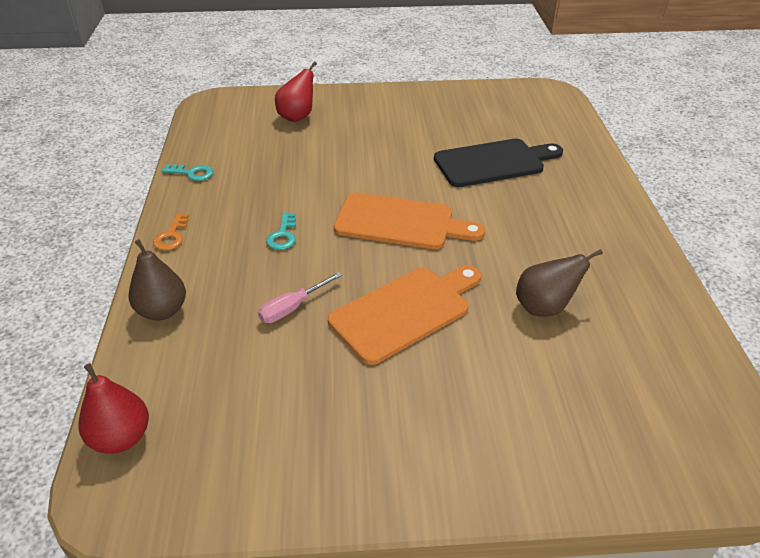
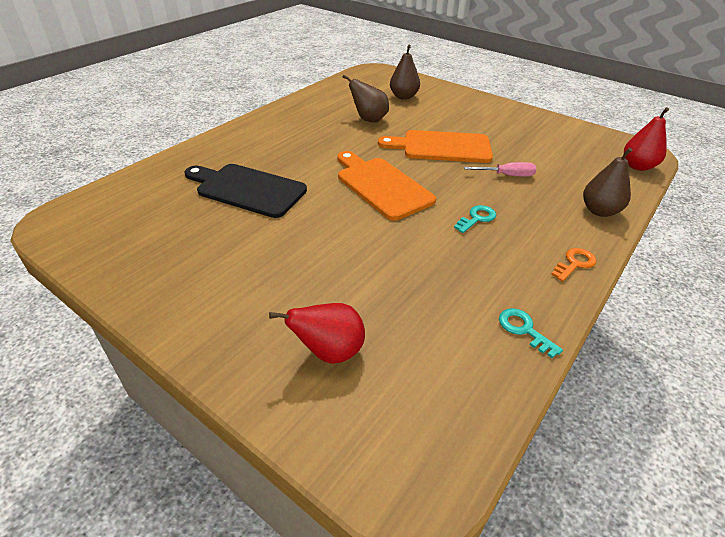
camera: 140 degrees left, 0 degrees up
none -> brown pear [390,45,420,100]

